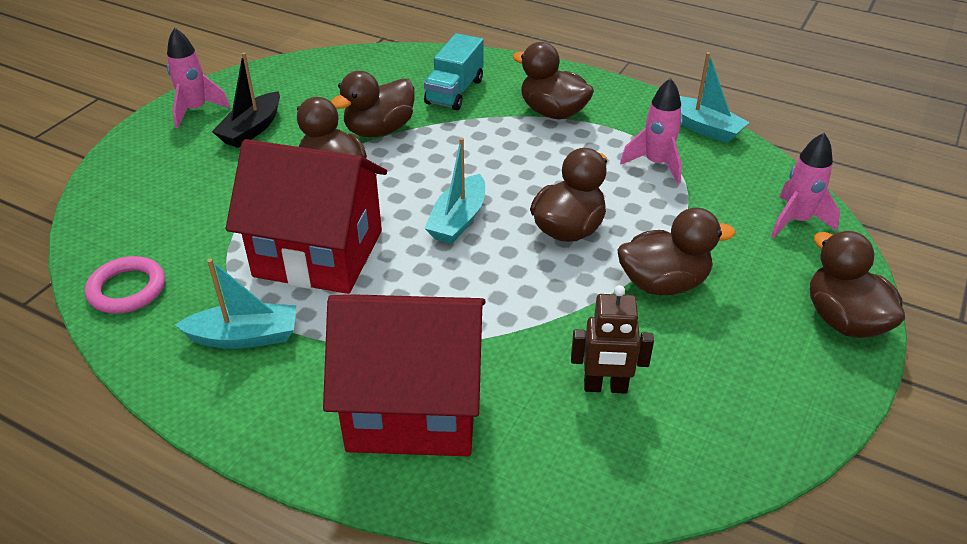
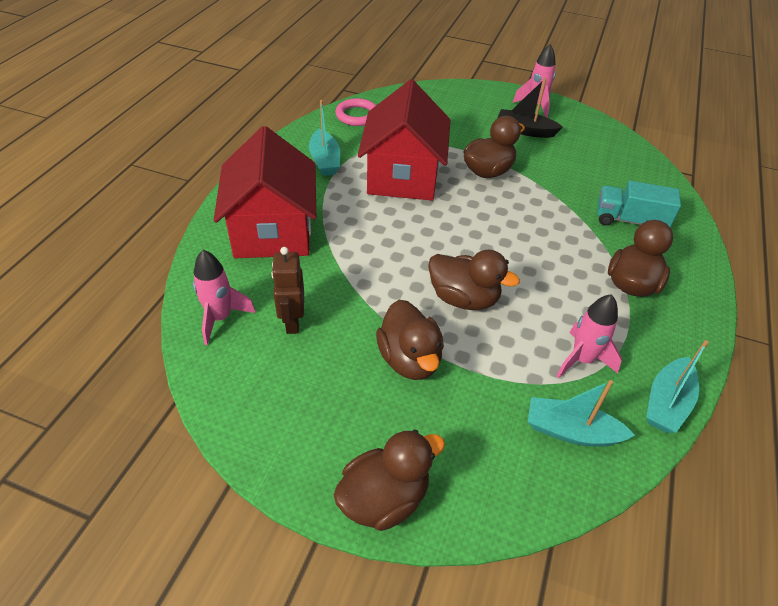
camera: 80 degrees right, 5 degrees up
brown duck [331,71,415,137] -> none
turquoise boat [424,138,485,244] -> turquoise boat moved to [528,380,635,447]
pink rocket [771,133,840,238] -> pink rocket moved to [193,250,256,345]

